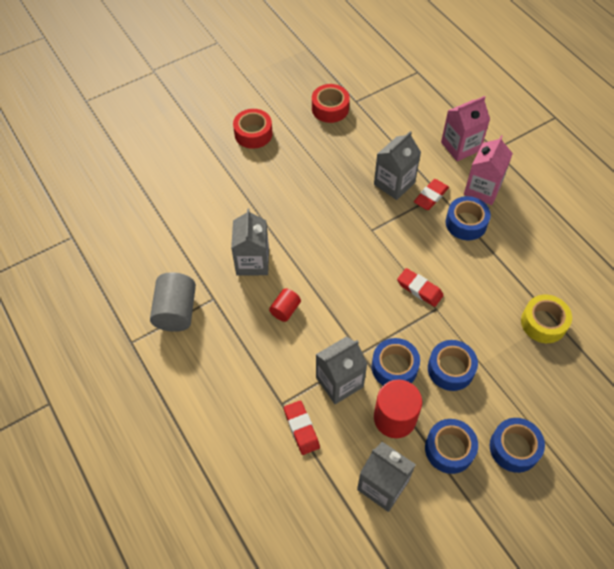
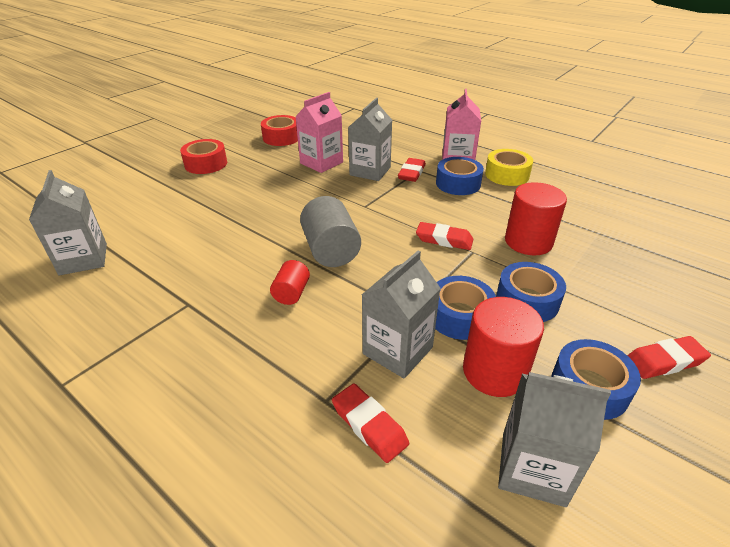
camera: 20 degrees left, 20 degrees down
grey cylinder [150,272,196,332] -> grey cylinder moved to [300,196,361,267]
grey carton [231,209,269,275] -> grey carton moved to [29,170,107,275]
pink carton [441,96,490,161] -> pink carton moved to [295,92,343,173]
blue tape [490,418,545,473] -> red eraser [627,336,711,379]
yellow tape [521,294,572,343] -> yellow tape moved to [485,149,533,186]
none -> red cylinder [505,182,567,255]

